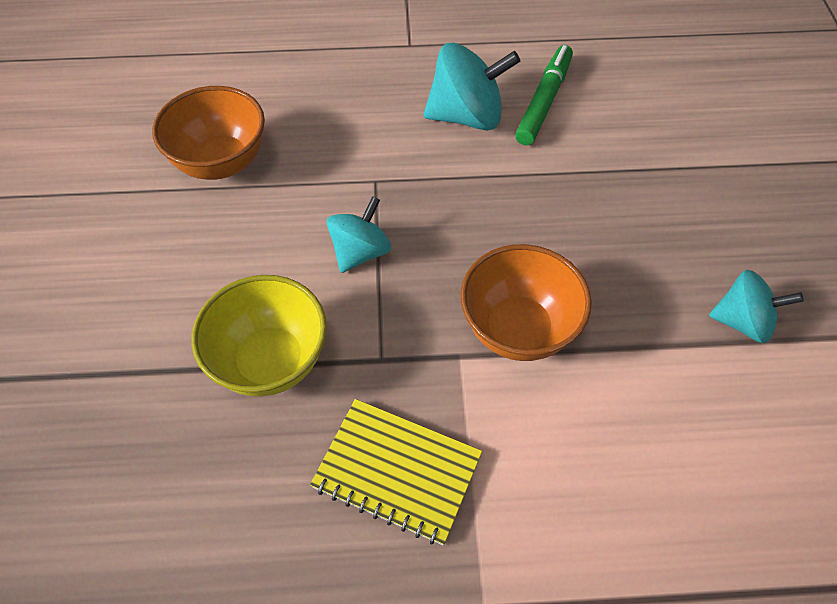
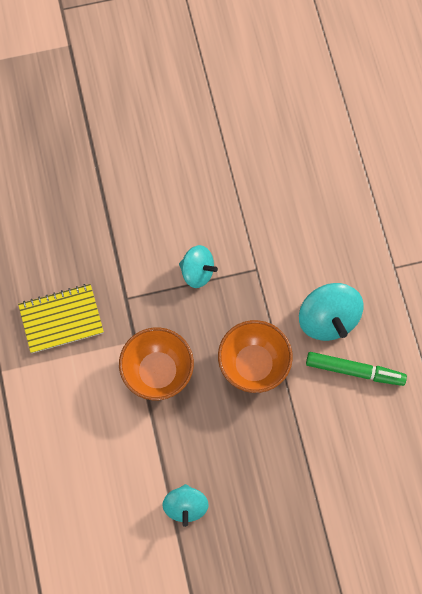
camera: 80 degrees right, 15 degrees up
orange bowl [152,86,265,180] -> orange bowl moved to [218,320,293,393]
yellow bowl [191,275,327,396] -> none
yellow notebook [310,399,482,545] -> yellow notebook turned 60 degrees clockwise [18,284,104,353]

